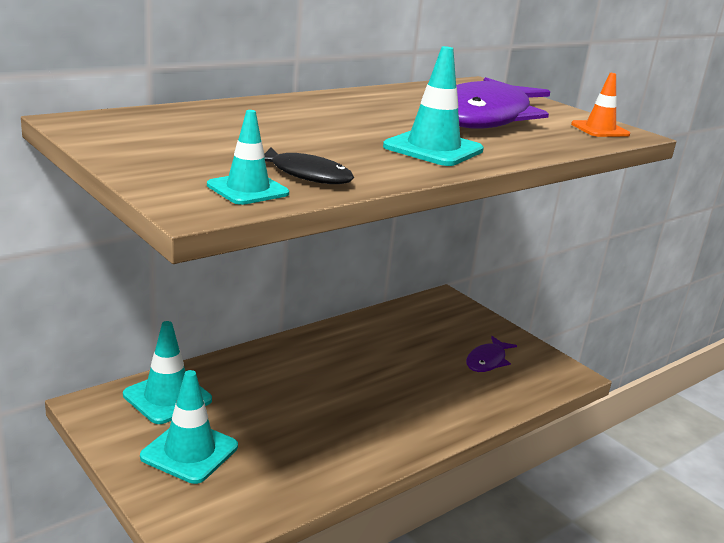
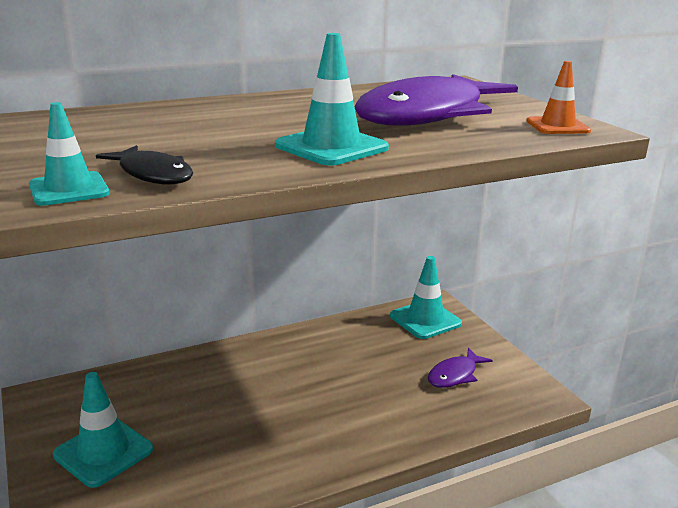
camera: 15 degrees right, 0 degrees up
turquoise traffic cone [123,321,212,424] -> turquoise traffic cone moved to [390,256,462,339]

